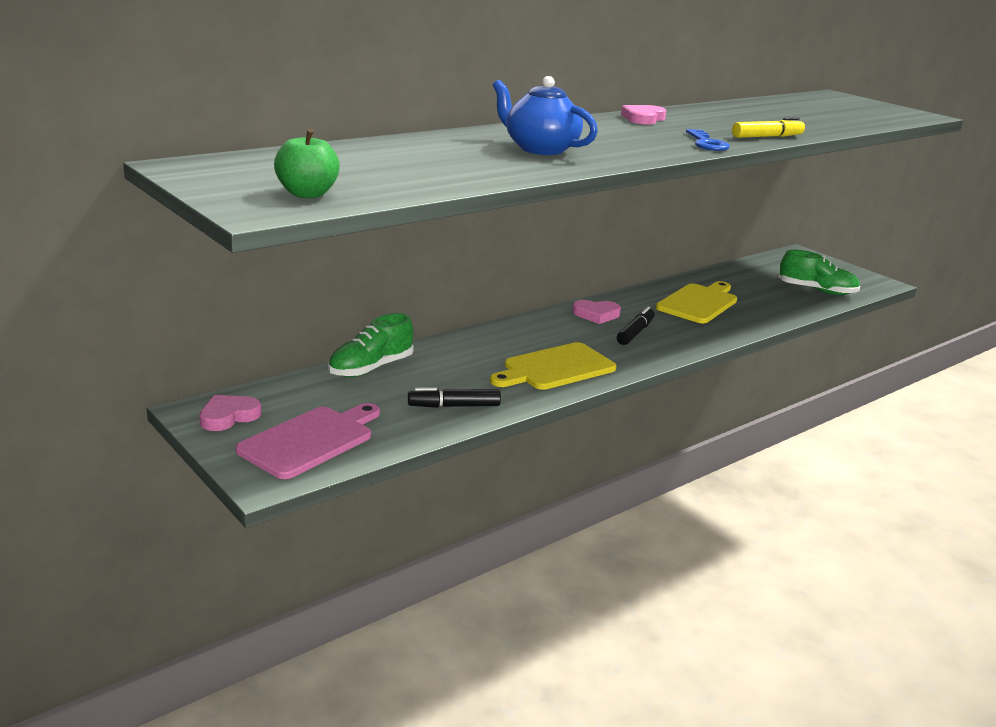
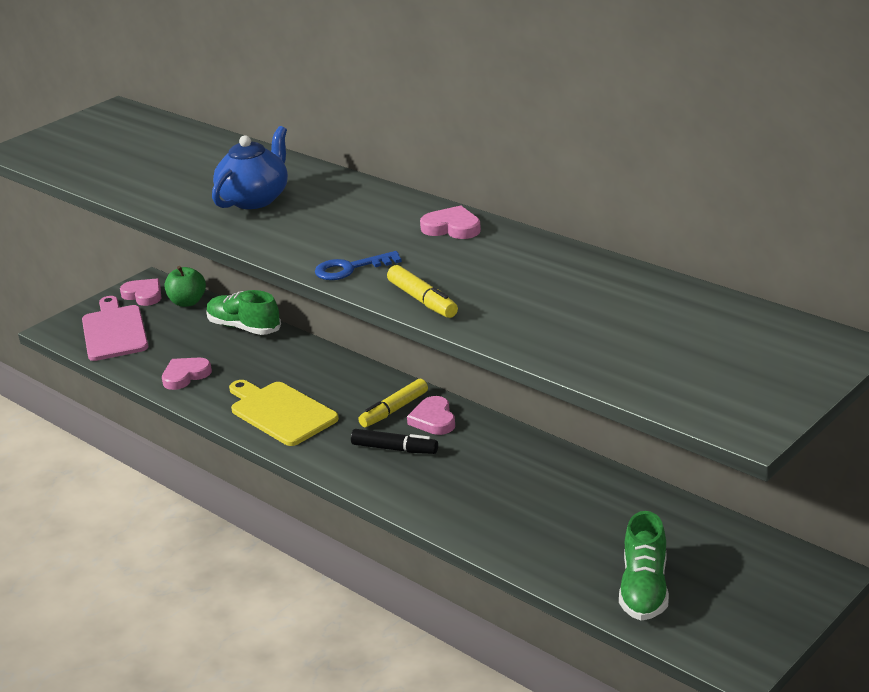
camera: 85 degrees right, 5 degrees up
pink cutting board [236,403,380,479] -> pink cutting board turned 135 degrees counterclockwise [82,296,148,361]
green apple [274,129,340,198] -> green apple moved to [164,266,206,307]
black marker [408,387,501,408] -> pink heart [162,357,212,390]
yellow cutting board [656,281,737,323] -> none
none -> yellow marker [358,379,428,427]

